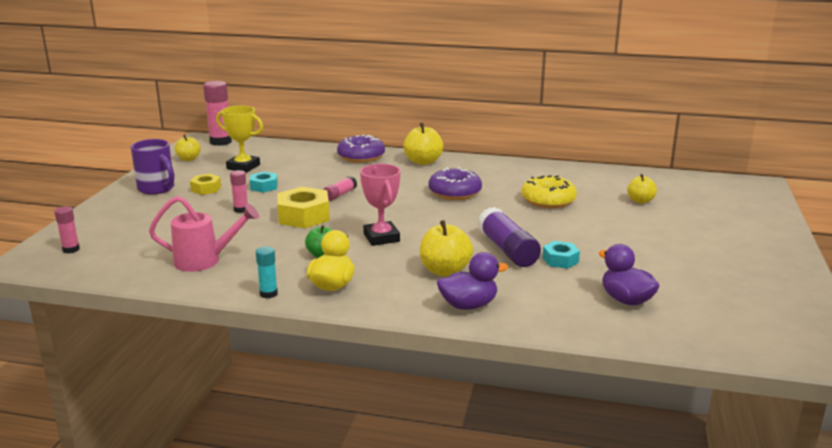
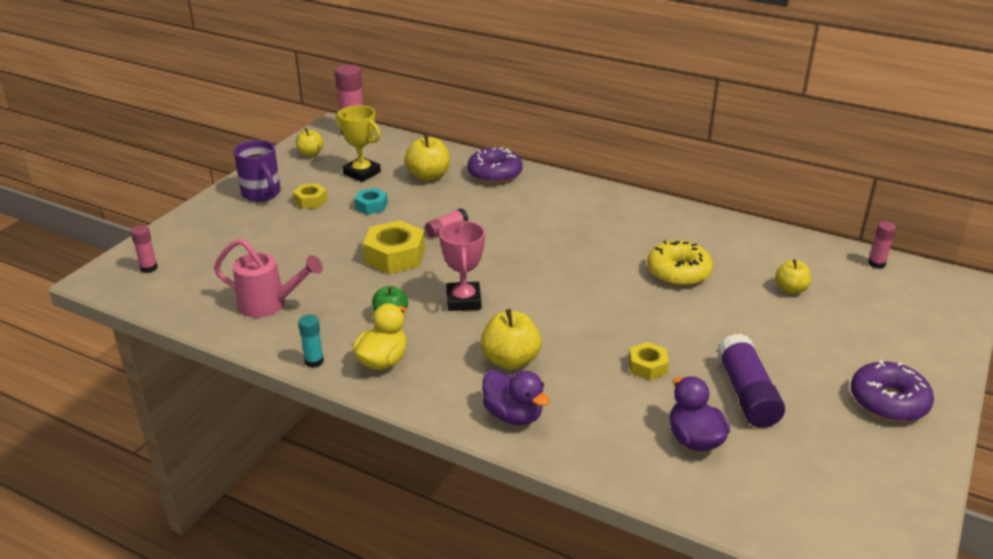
camera: 15 degrees right, 10 degrees up
pink glue stick [230,170,248,213] -> pink glue stick moved to [868,221,896,269]
yellow apple [403,123,443,165] -> yellow apple moved to [405,134,450,181]
purple donut [429,167,482,200] -> purple donut moved to [851,360,934,422]
purple duck [437,252,508,310] -> purple duck turned 45 degrees clockwise [482,370,550,425]
purple glue stick [478,207,541,267] -> purple glue stick moved to [717,334,785,428]
turquoise nut [542,241,580,269] -> yellow nut [629,342,669,381]

